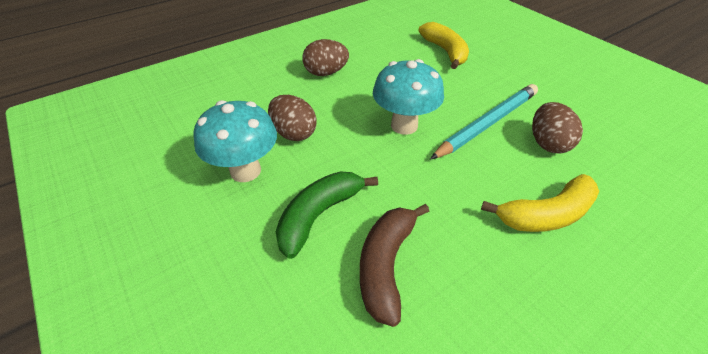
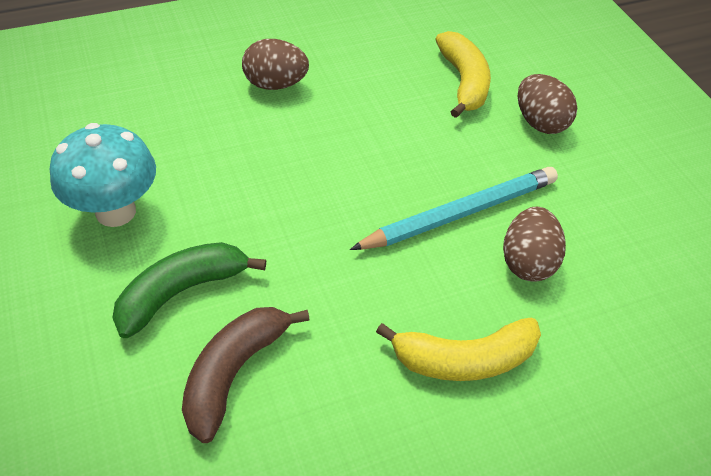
camera: 10 degrees right, 5 degrees up
brown egg [268,95,317,141] -> brown egg moved to [518,74,577,134]
turquoise mushroom [373,59,444,135] -> none

